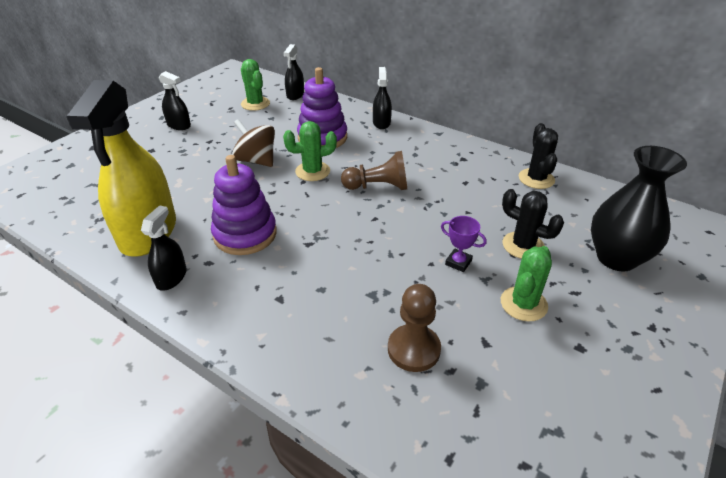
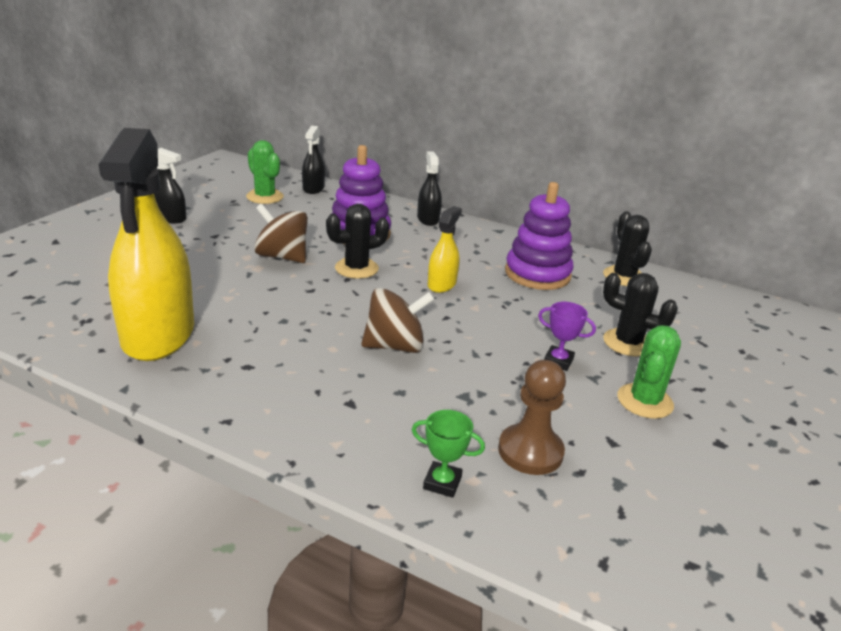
camera: 10 degrees left, 10 degrees down
black spray bottle [141,205,187,291] -> none
purple stacking toy [211,155,277,255] -> purple stacking toy moved to [505,182,573,290]
green cactus [283,121,337,181] -> black cactus [326,204,389,279]
brown pawn [341,151,407,190] -> yellow spray bottle [428,206,462,293]
black vase [591,146,687,271] -> none
none -> brown spinning top [361,288,434,353]
none -> green trophy [412,410,485,498]

